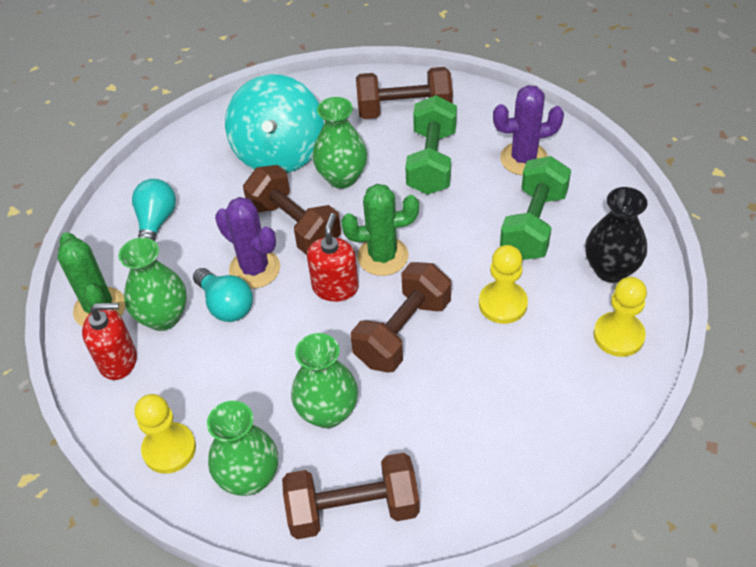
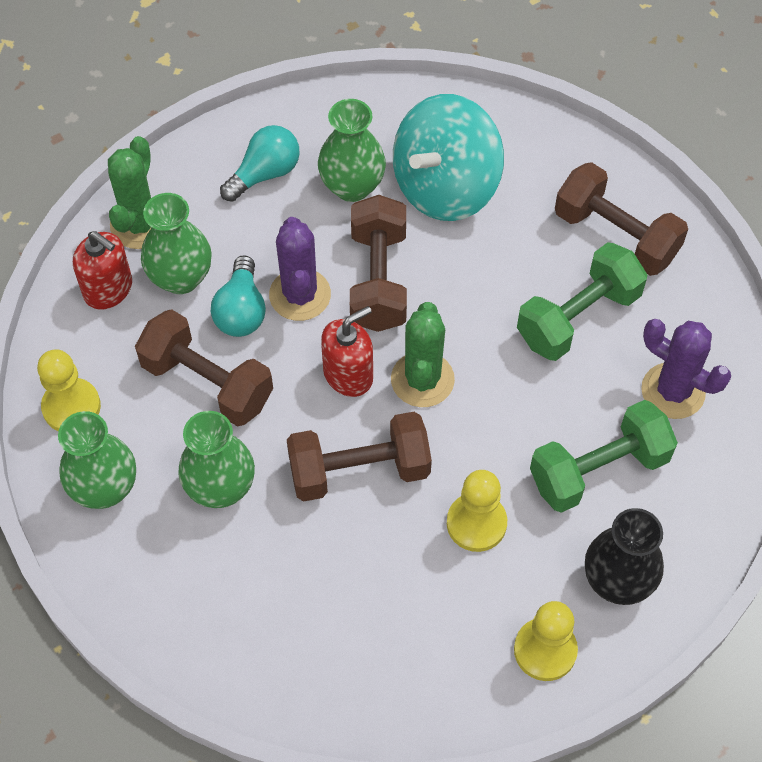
camera: 40 degrees right, 10 degrees up
brown dumbbell [282,453,420,539] -> brown dumbbell moved to [135,309,273,427]
green vase [313,97,367,189] -> green vase moved to [318,99,386,202]
green cactus [341,184,419,276] -> green cactus turned 60 degrees clockwise [391,302,455,407]

